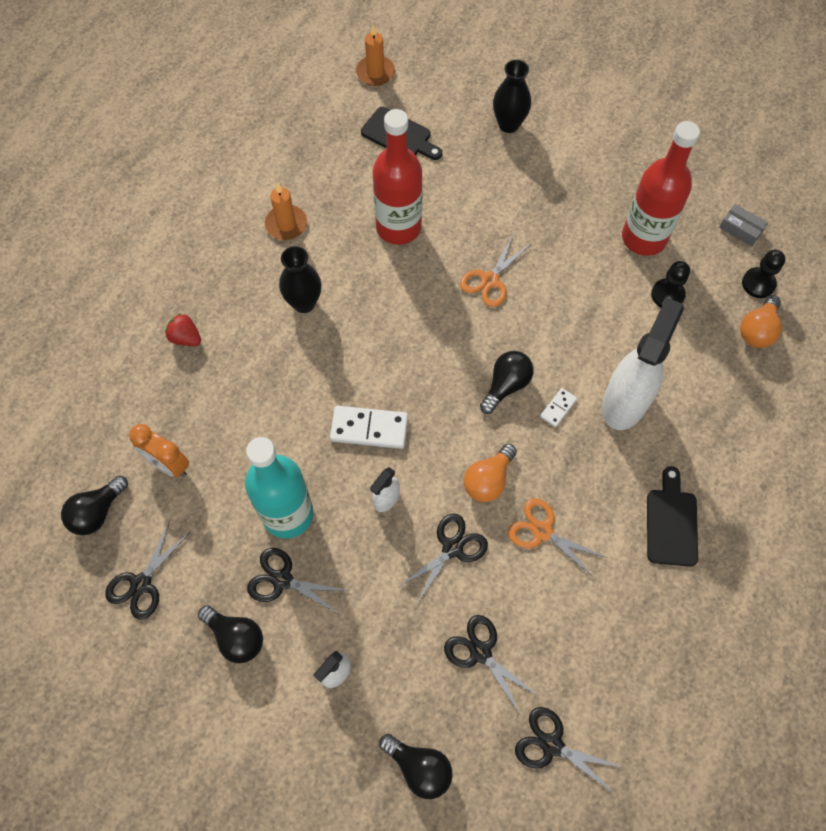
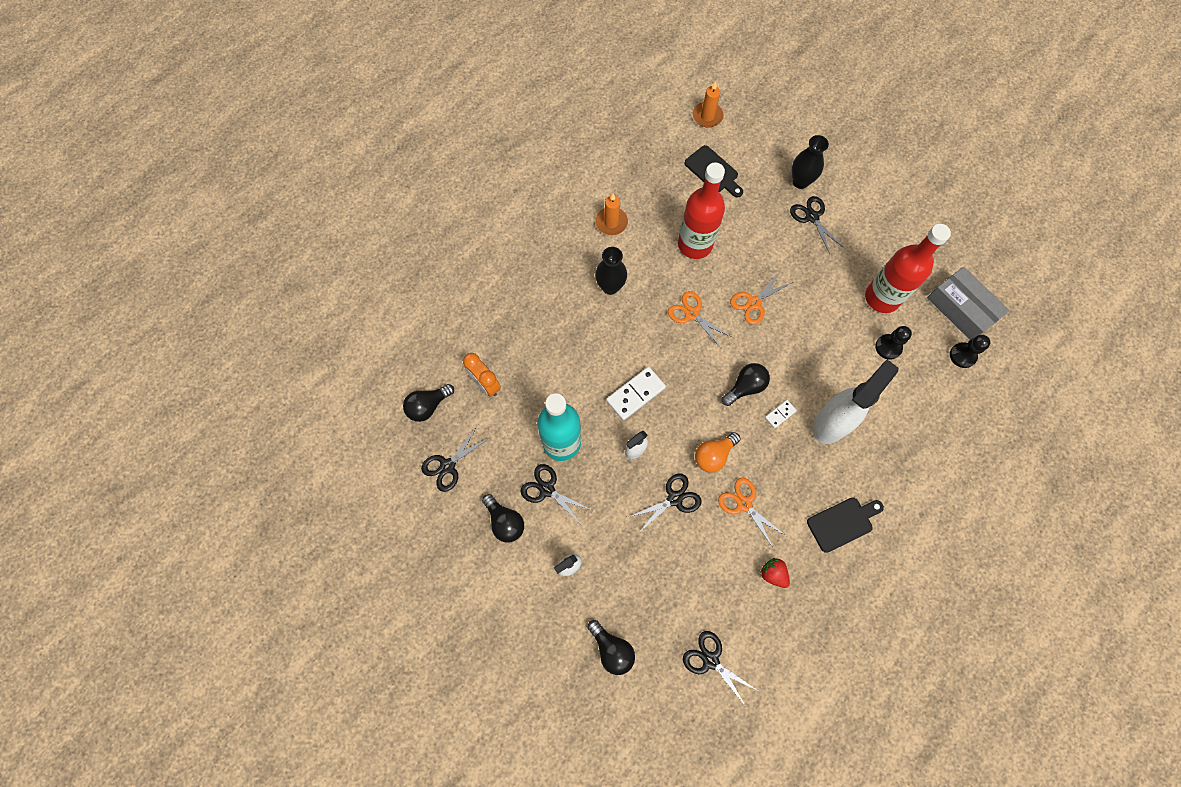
camera: 15 degrees right, 5 degrees up
red strawberry [165,313,201,346] -> red strawberry moved to [760,558,790,588]
white domino [330,406,408,449] -> white domino turned 60 degrees counterclockwise [606,367,666,421]
black scissors [444,615,540,715] -> black scissors moved to [790,196,844,254]
black cutting board [647,466,698,567] -> black cutting board turned 45 degrees clockwise [807,497,884,553]
grey box [719,204,768,246] -> grey box [927,267,1009,340], size x2.02
orange light bulb [740,295,782,348] -> none
none -> orange scissors [668,291,732,348]

